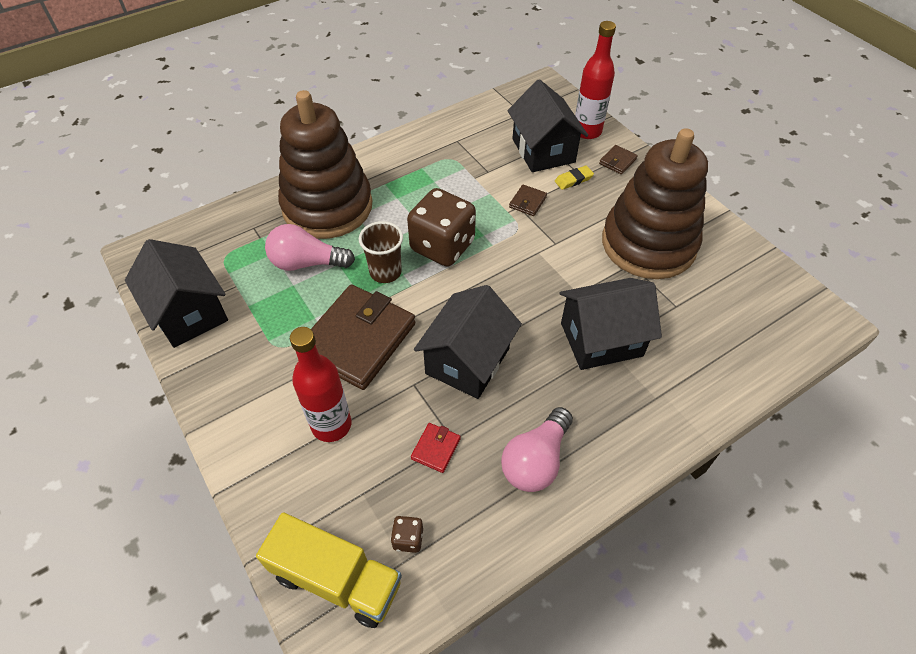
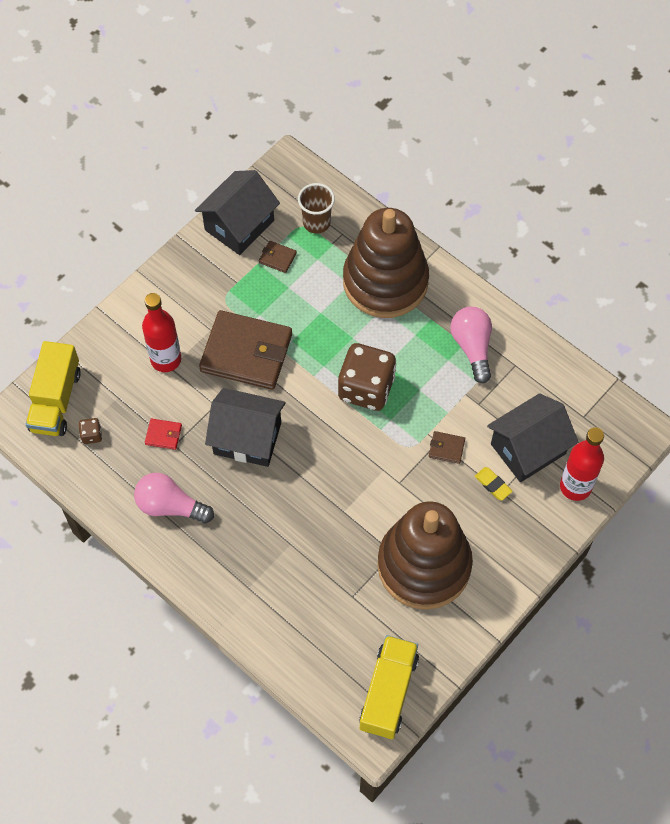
camera: 75 degrees right, 10 degrees up
pink light bulb [265,224,355,271] -> pink light bulb moved to [450,306,492,383]
brown cup [359,221,403,283] -> brown cup moved to [298,183,335,234]
black house [560,278,662,370] -> none
brown wallet [599,145,638,174] -> brown wallet moved to [259,241,297,273]
none -> yellow truck [359,635,419,739]

